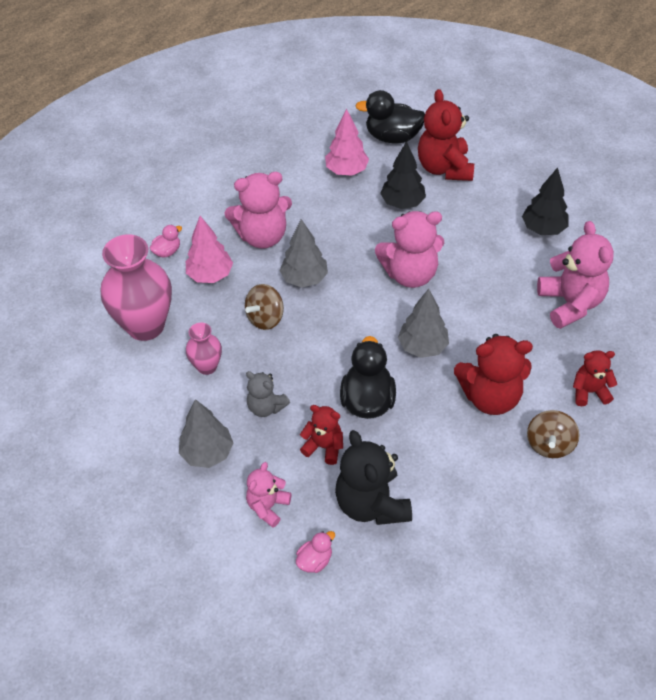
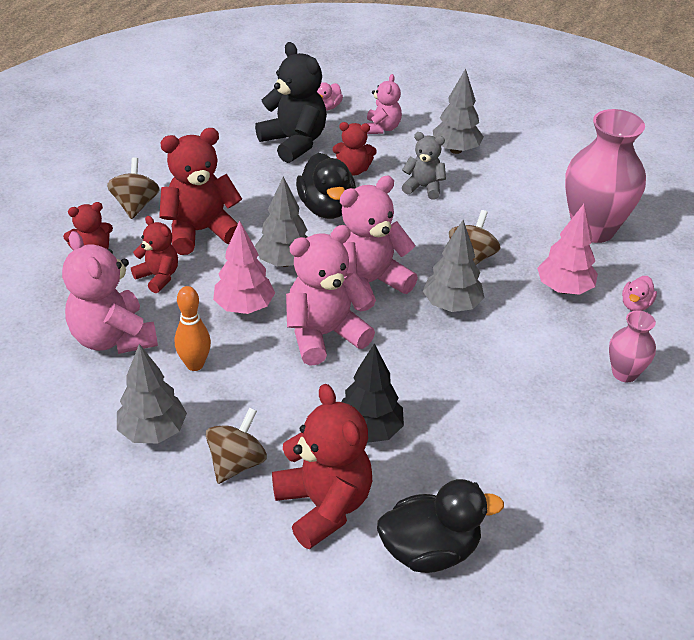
camera: 160 degrees right, 10 degrees down
pink vase [186,323,222,375] -> pink vase moved to [609,310,656,382]
pink teddy bear [225,172,292,249] -> pink teddy bear moved to [340,176,418,311]
pink tree [325,109,369,176] -> pink tree moved to [213,220,275,314]
black tree [522,167,569,235] -> grey tree [117,344,187,443]
none -> red teddy bear [131,216,178,293]
none -> orange bowling pin [175,286,211,371]
none -> brown spinning top [206,408,267,484]

